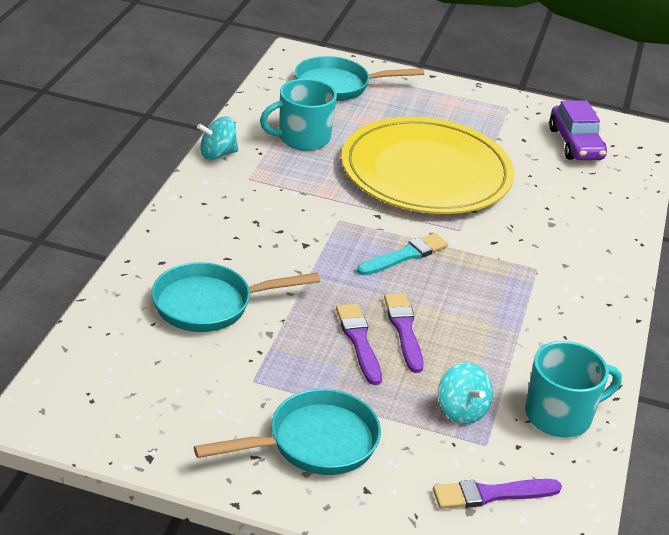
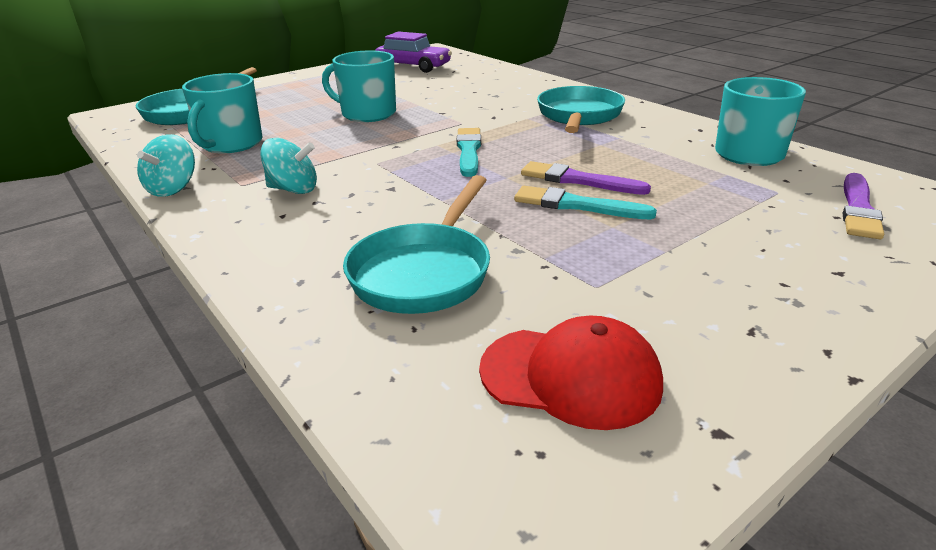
camera: 50 degrees left, 5 degrees down
turquoise pan [194,389,381,475] -> turquoise pan moved to [537,86,625,133]
purple brush [336,304,382,385] -> turquoise brush [514,186,657,219]
yellow plate [341,117,514,214] -> turquoise mug [322,50,396,122]
turquoise spinning top [438,362,493,424] -> turquoise spinning top moved to [260,138,317,194]
none -> red cap [479,316,663,430]

